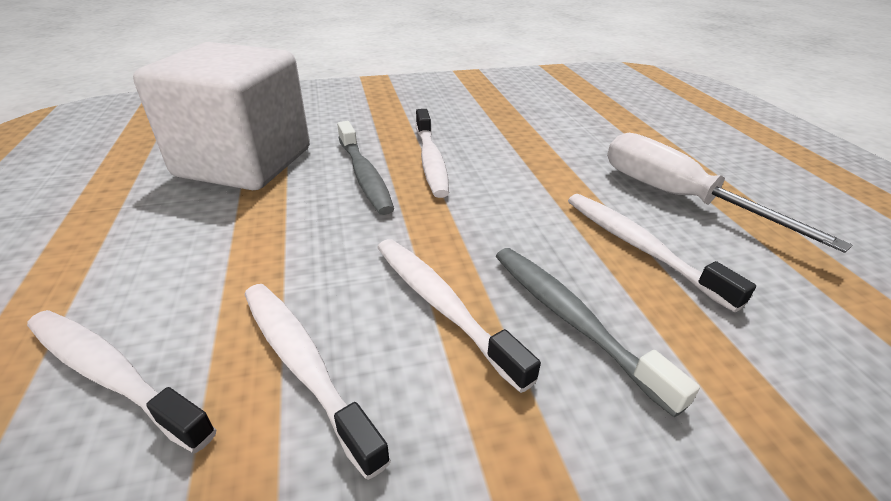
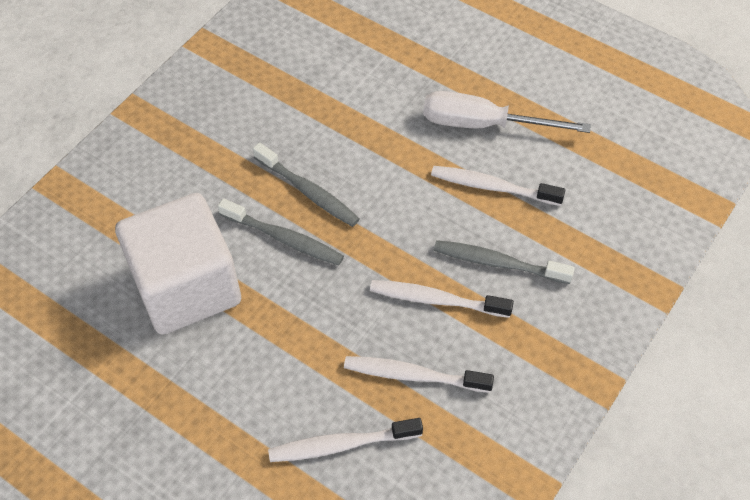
camera: 40 degrees left, 20 degrees up
white toothbrush [416,109,449,198] -> grey toothbrush [253,143,360,227]

